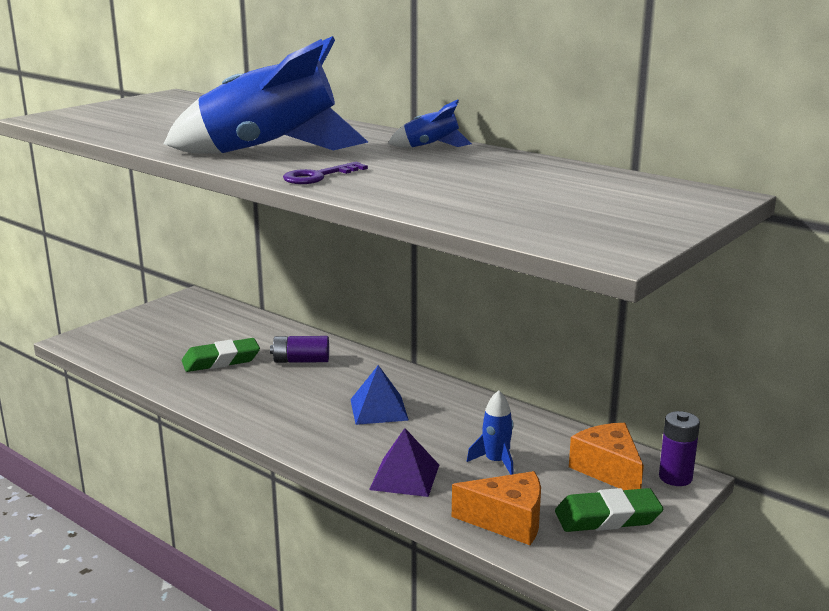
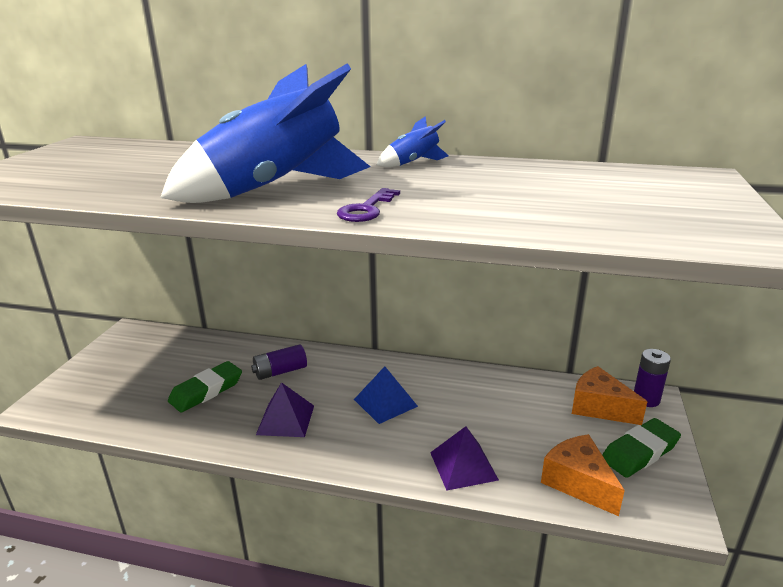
camera: 25 degrees left, 5 degrees up
orange cheese [452,471,541,545] -> orange cheese turned 105 degrees counterclockwise [541,434,625,516]
blue rocket [467,390,514,475] -> none
none -> purple pyramid [256,382,314,437]

